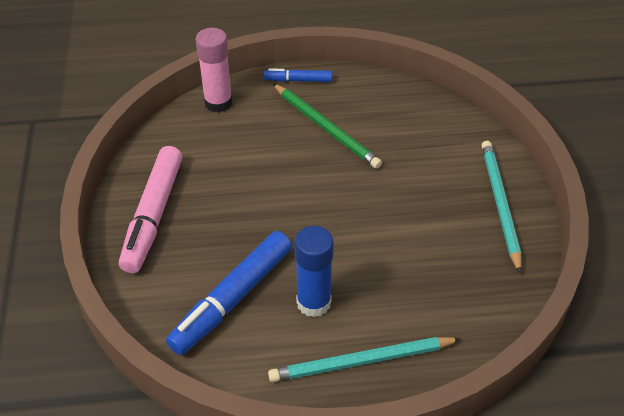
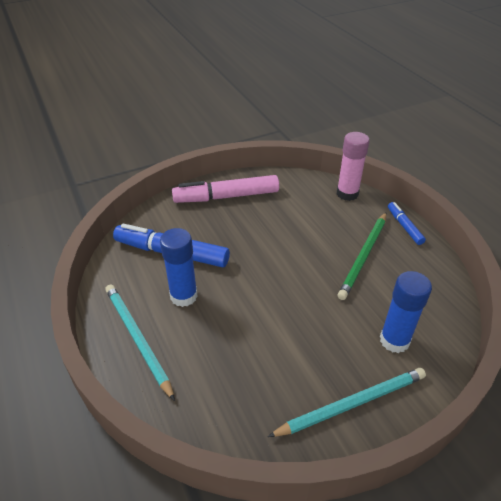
camera: 70 degrees right, 5 degrees down
none -> blue glue stick [380,271,432,353]

